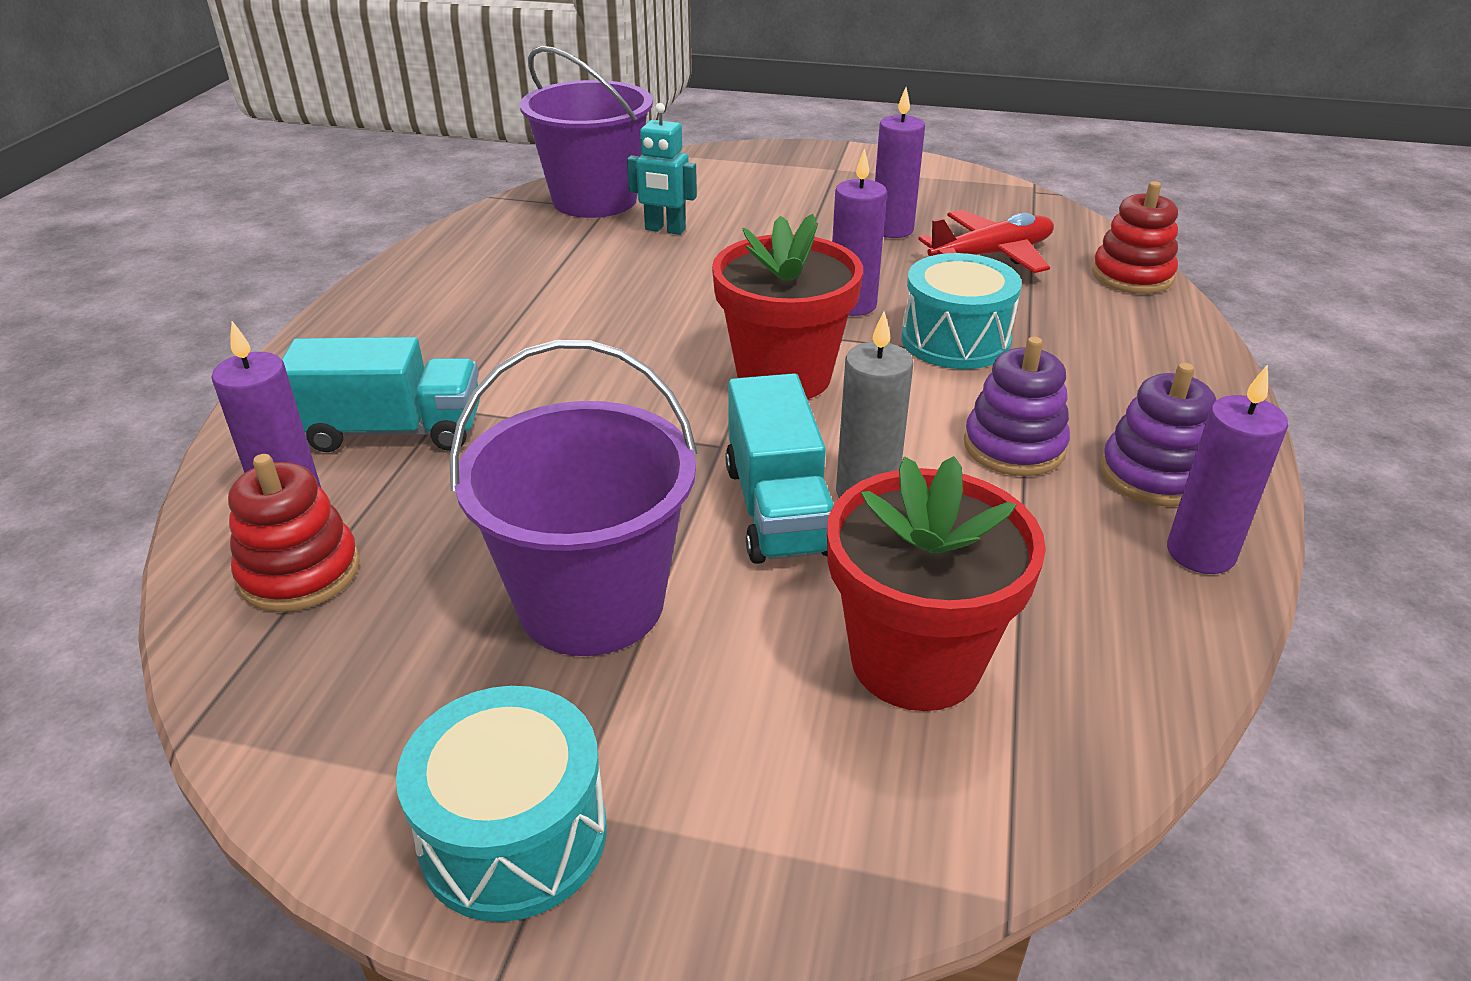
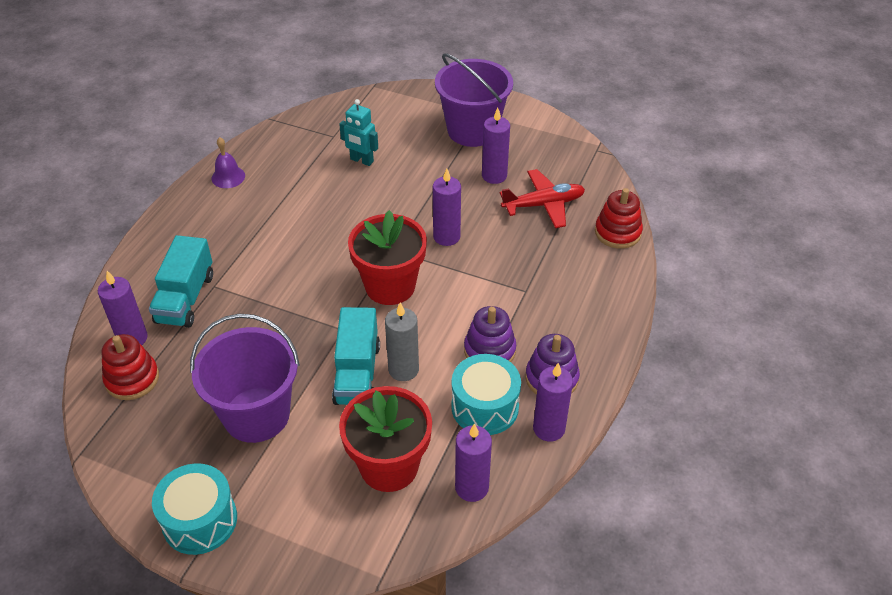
camera: 10 degrees right, 10 degrees up
turquoise truck [282,337,480,452] -> turquoise truck turned 90 degrees clockwise [149,235,213,328]
purple bucket [520,46,653,218] -> purple bucket moved to [435,53,513,147]
turquoise drum [901,253,1022,369] -> turquoise drum moved to [451,354,521,435]
none -> purple bell [211,137,245,188]
none -> purple candle [455,424,492,502]

